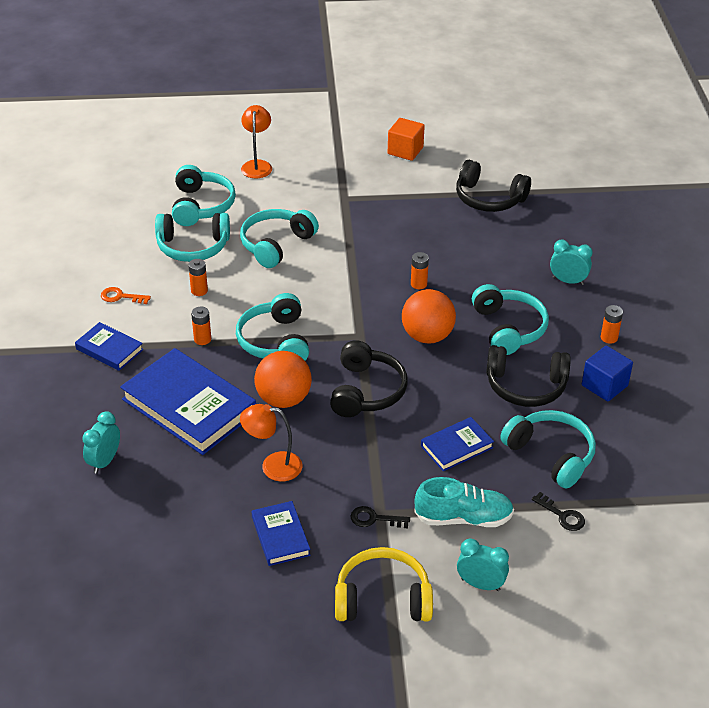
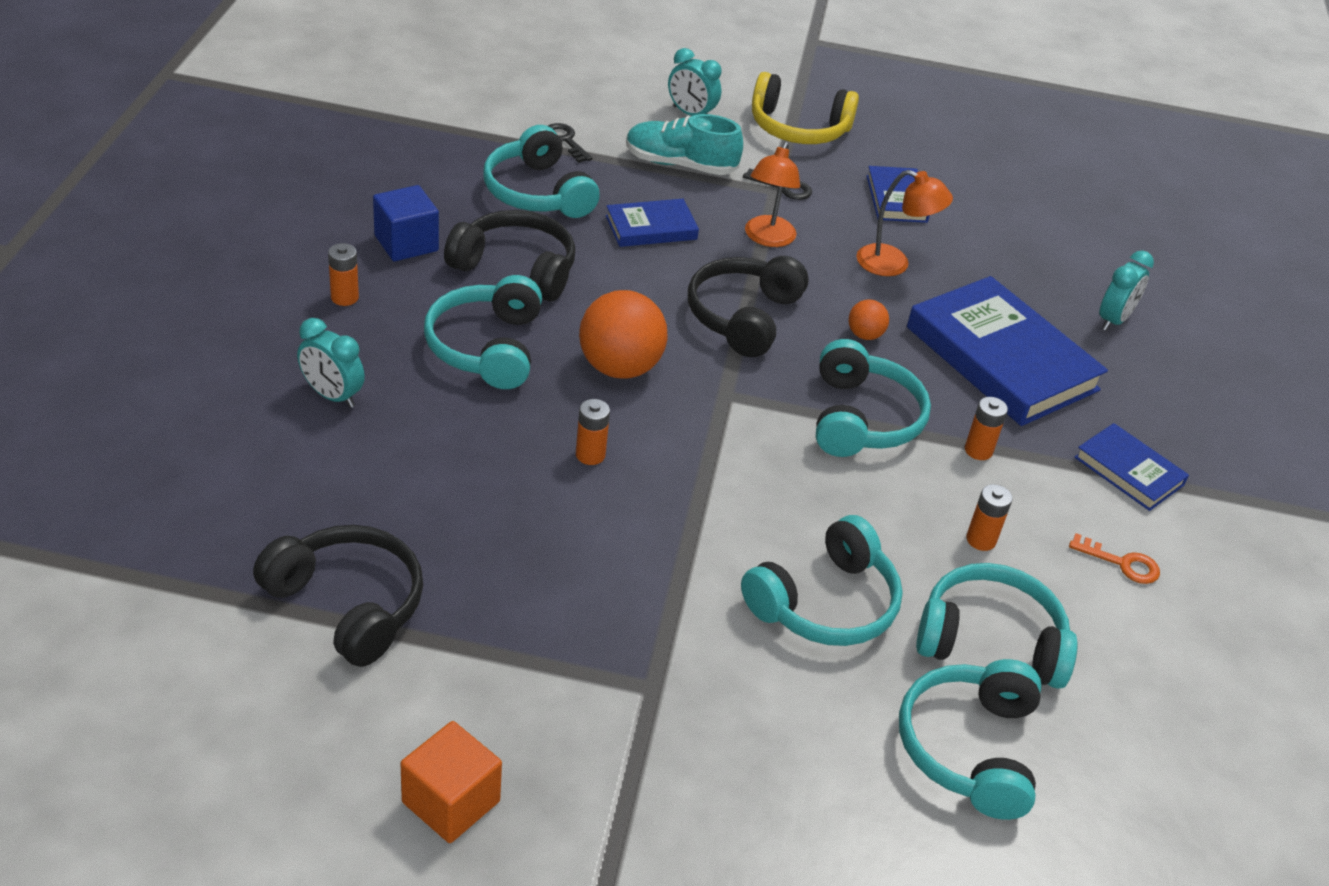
camera: 170 degrees left, 0 degrees up
orange lamp [241,105,272,179] -> orange lamp moved to [745,142,800,247]
orange ball [254,351,312,408] -> orange ball [849,299,889,340], size x0.49

